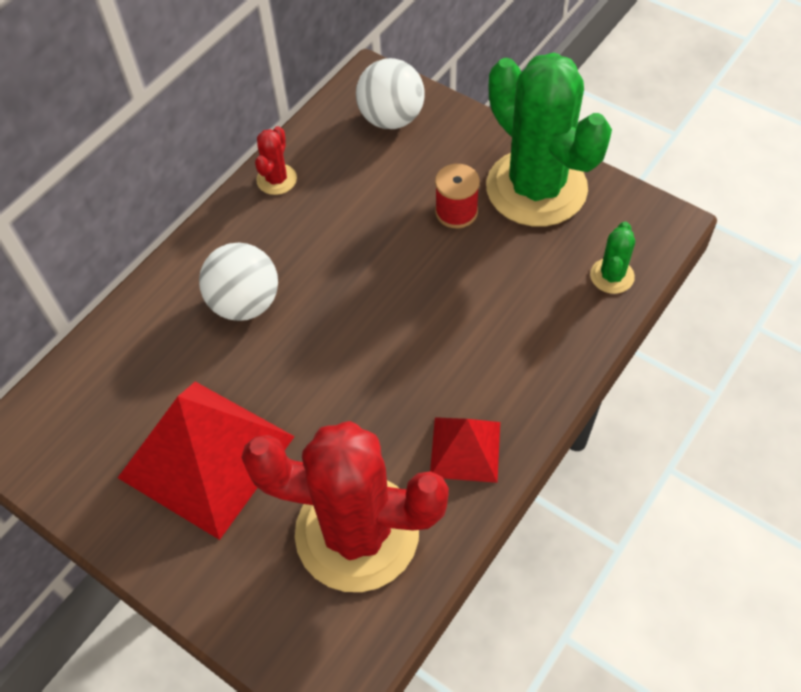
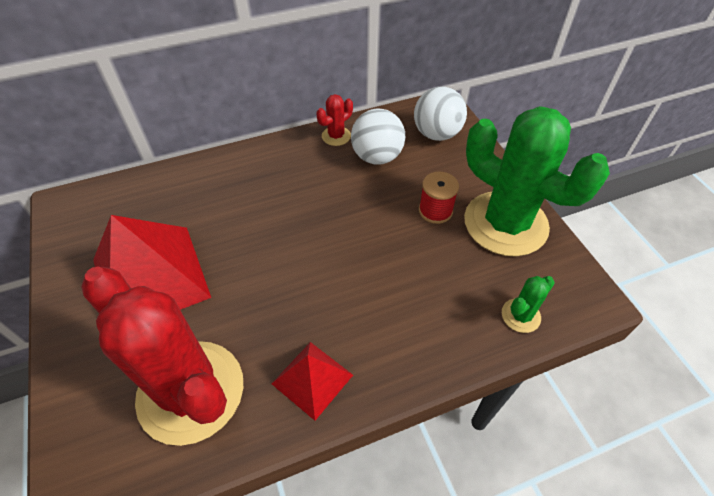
camera: 30 degrees right, 5 degrees down
white ball [199,243,278,321] -> white ball moved to [351,109,405,165]
green cactus [486,53,612,226] -> green cactus turned 45 degrees counterclockwise [464,106,610,256]

